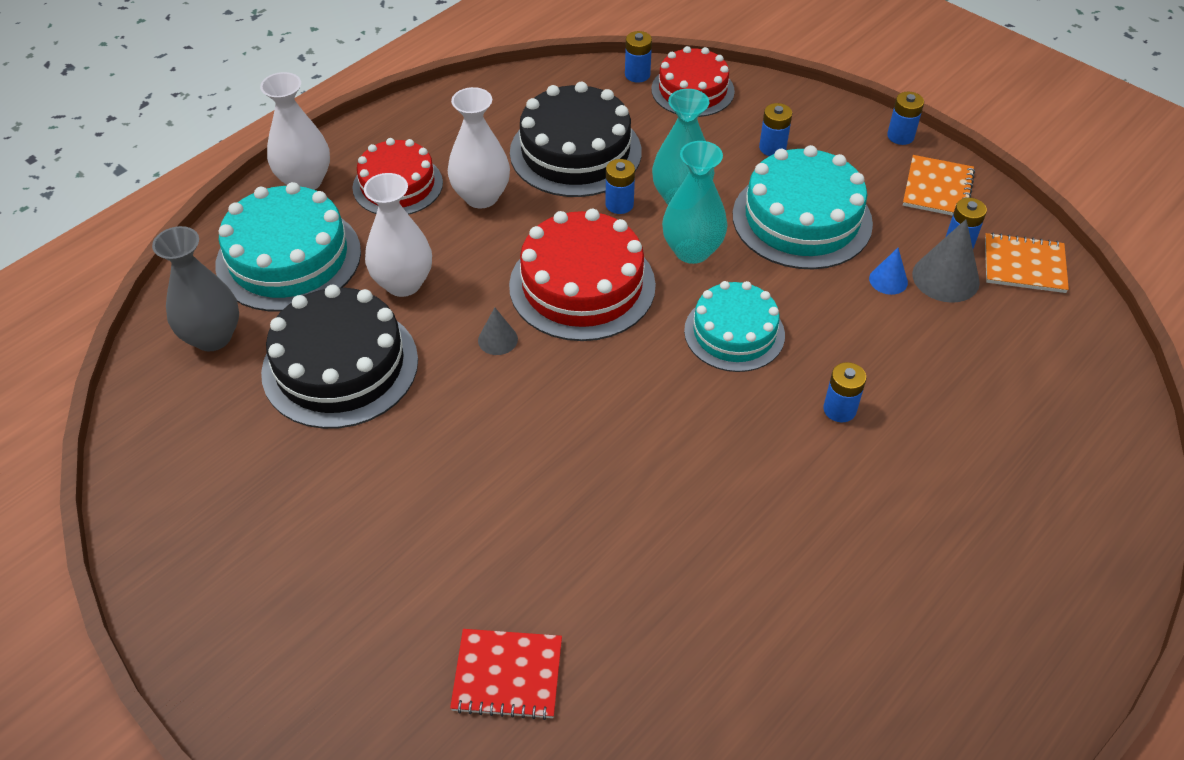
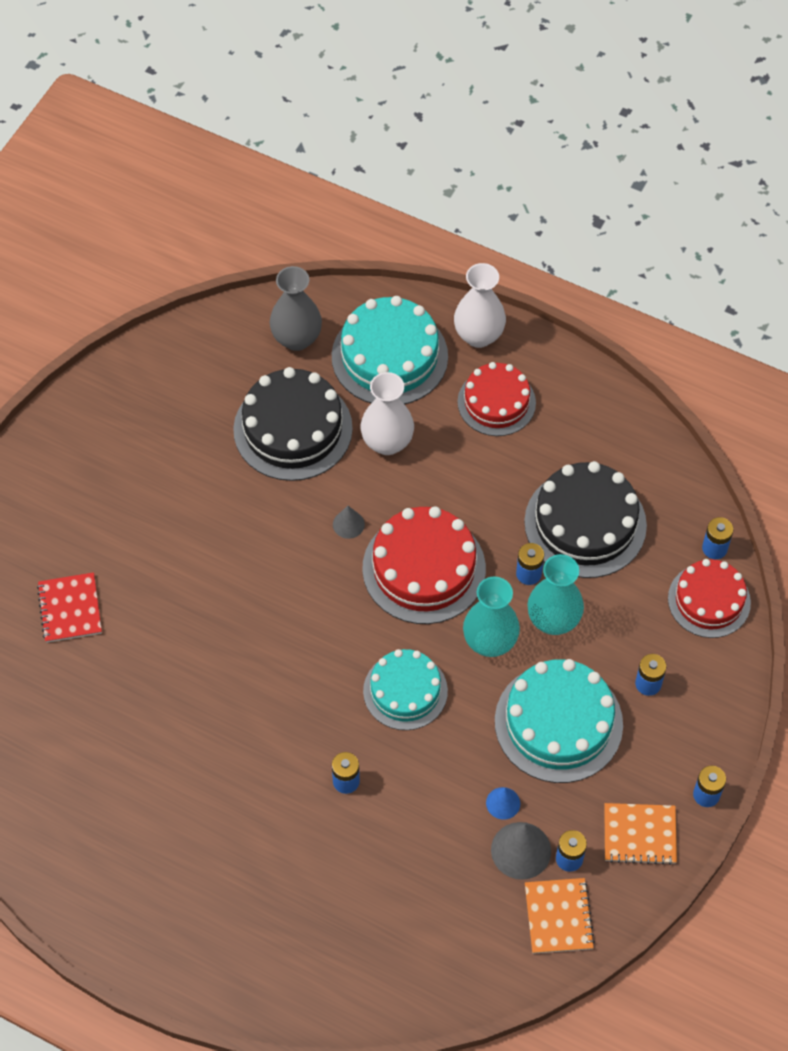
camera: 75 degrees right, 10 degrees up
white vase [448,87,510,208] -> none

